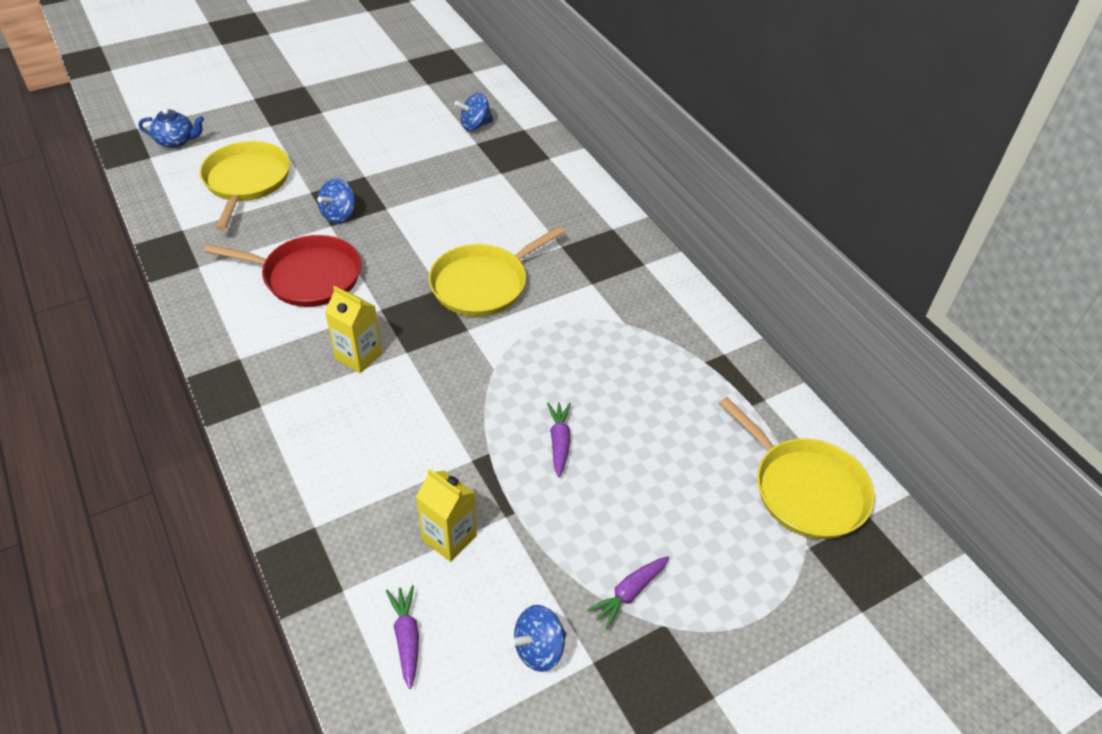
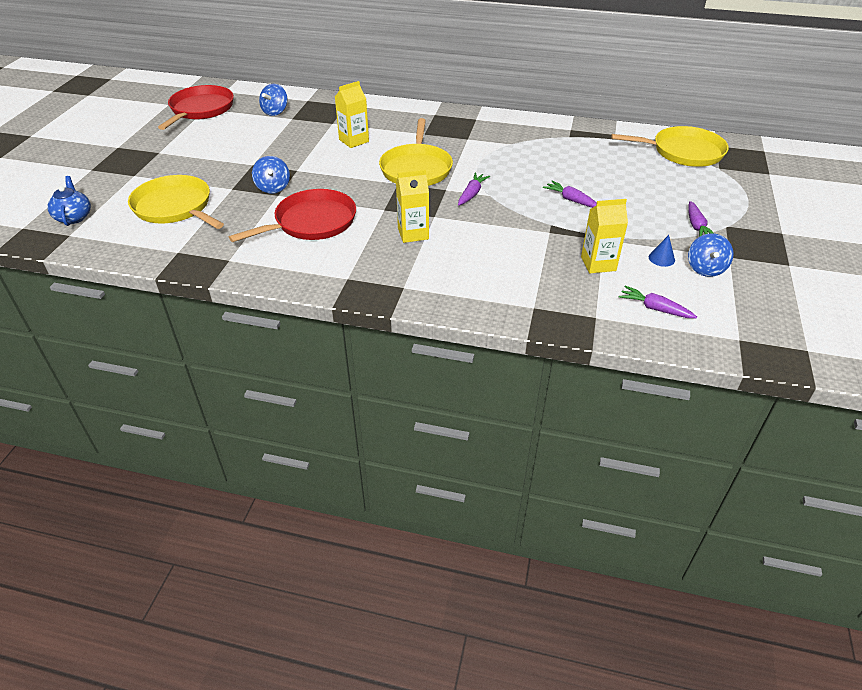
camera: 45 degrees left, 5 degrees down
blue teapot [138,108,204,148] -> blue teapot turned 60 degrees counterclockwise [47,176,91,226]
none -> red pan [158,85,234,130]
none -> yellow carton [335,81,369,148]
none -> purple carrot [458,173,490,205]
none -> blue cone [649,235,675,267]

